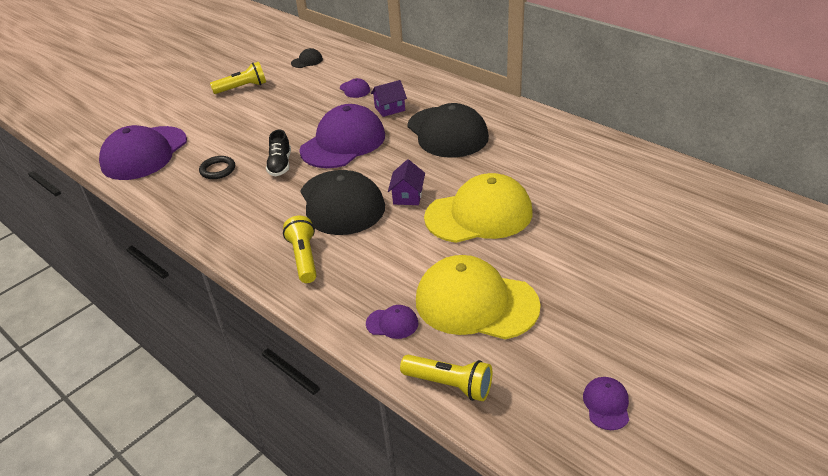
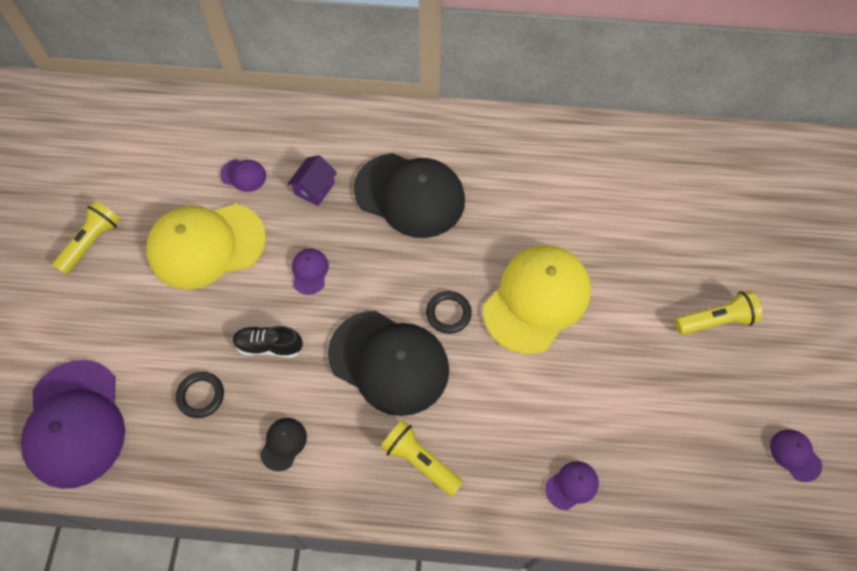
camera: 40 degrees left, 25 degrees up
black shoe [266,130,291,176] -> black shoe turned 135 degrees clockwise [233,326,303,358]
black cap [291,48,323,68] -> black cap moved to [260,418,307,471]
purple cap [299,104,385,168] -> purple cap [292,248,329,295], size x0.41
purple house [388,159,425,205] -> black ring [426,291,472,334]
yellow flashlight [400,355,492,401] -> yellow flashlight moved to [675,291,762,335]
yellow cap [416,255,541,339] -> yellow cap moved to [146,204,266,290]

